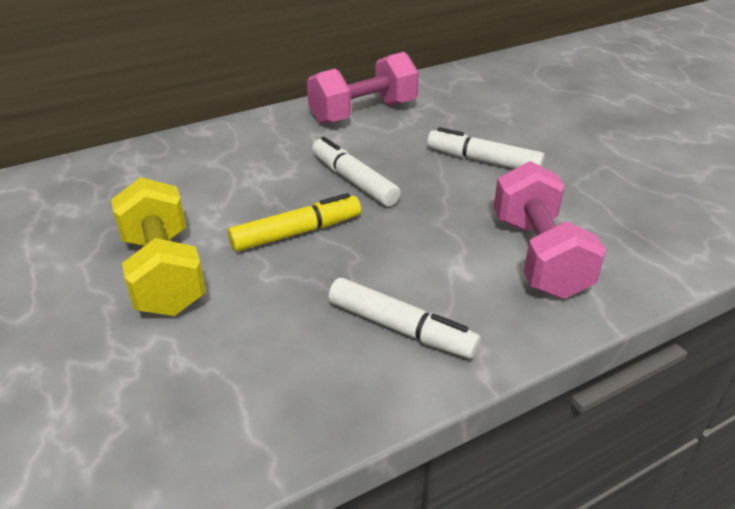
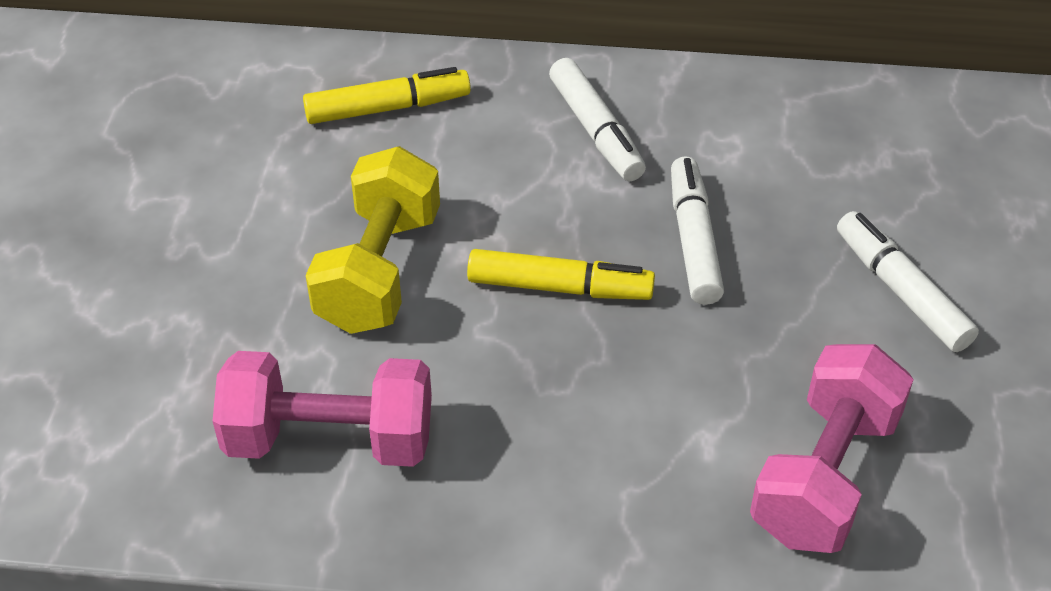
camera: 35 degrees right, 10 degrees up
pink dumbbell [307,52,419,125] -> pink dumbbell moved to [212,351,432,467]
white marker [328,278,481,359] -> white marker moved to [549,58,646,181]
none -> yellow marker [303,67,471,124]

